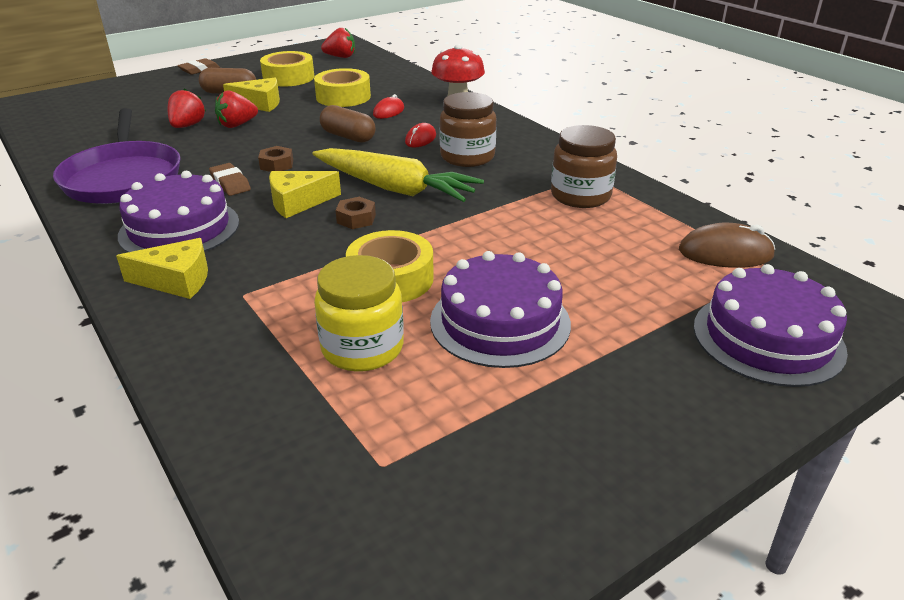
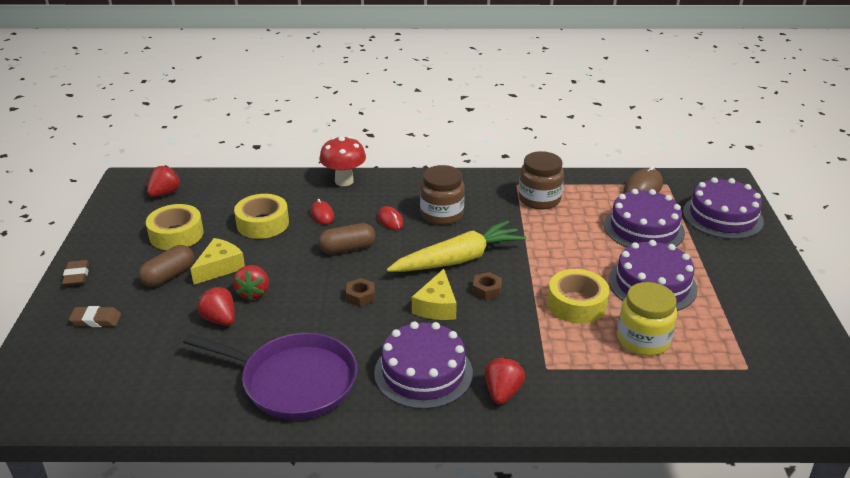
camera: 55 degrees left, 0 degrees up
yellow cheese [116,238,208,299] -> red strawberry [485,357,525,404]
brown eraser [209,163,251,196] -> brown eraser moved to [69,306,121,327]
none -> purple cake [604,189,685,247]

